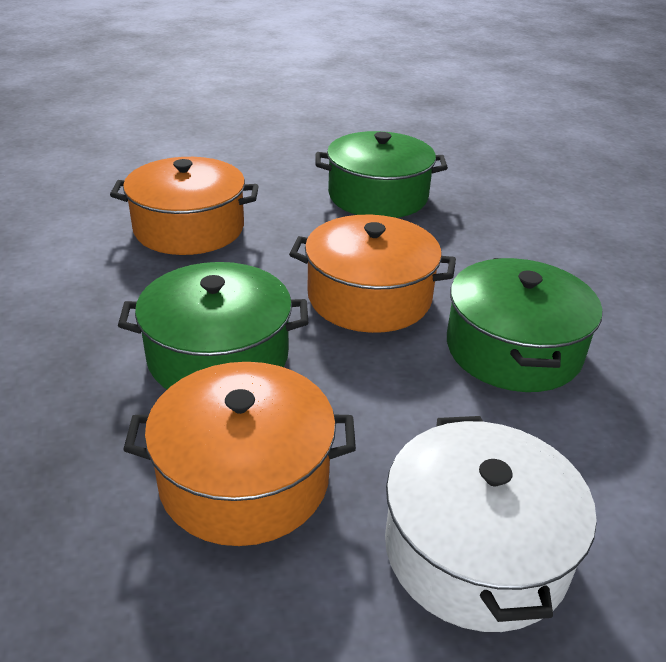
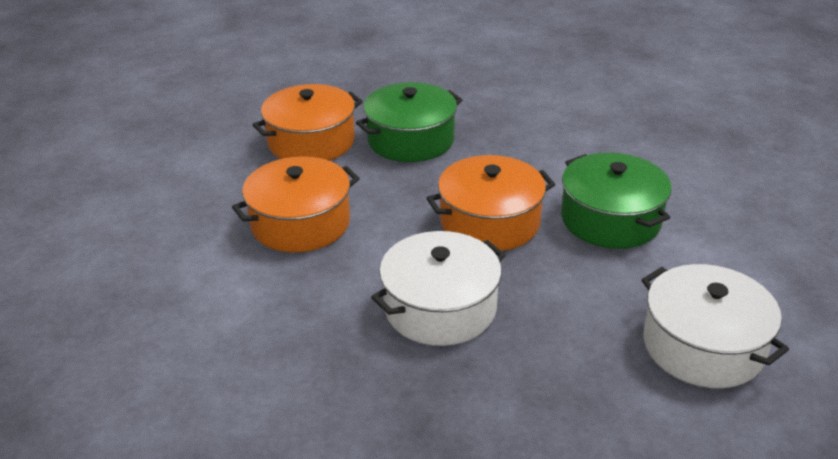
camera: 30 degrees left, 0 degrees up
green pot [118,262,308,389] -> white pot [371,231,506,346]
orange pot [123,362,356,546] -> orange pot moved to [252,84,363,161]

